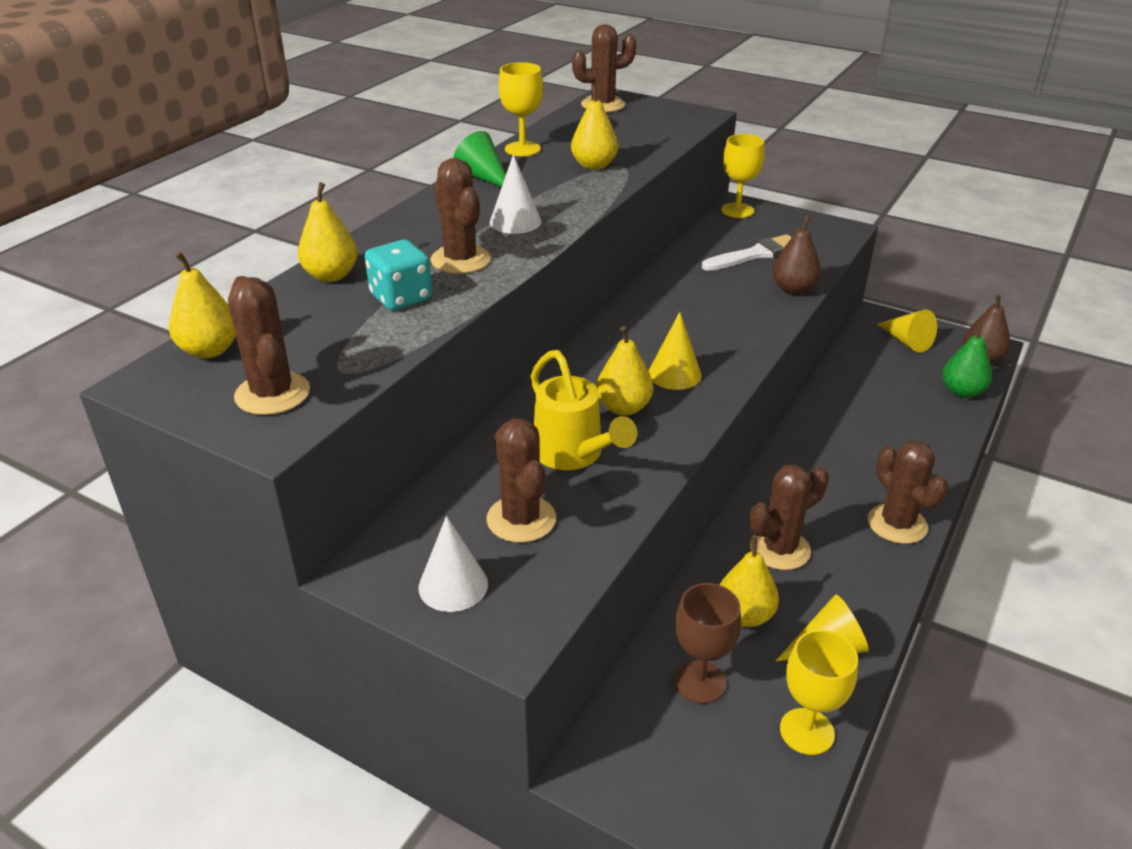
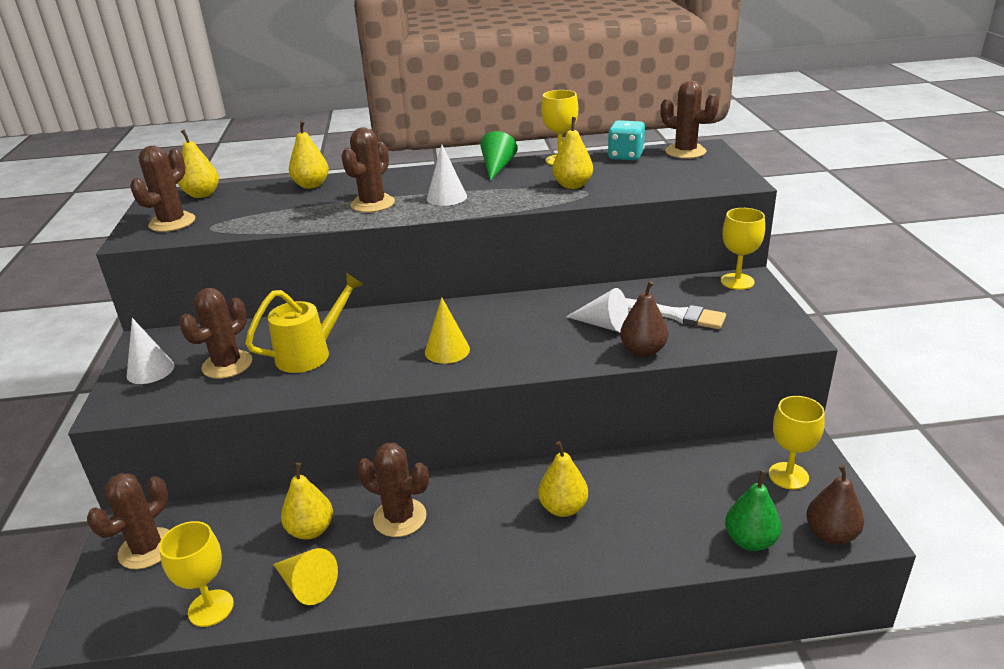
camera: 55 degrees right, 5 degrees down
turquoise dice [365,239,432,310] -> turquoise dice moved to [608,120,645,161]
yellow watering can [531,350,637,470] -> yellow watering can turned 150 degrees counterclockwise [245,272,364,373]
yellow pear [596,326,653,416] -> yellow pear moved to [538,441,588,517]
brown goblet [675,583,741,704] -> none
brown cactus [868,441,948,544] -> brown cactus moved to [87,473,169,569]
yellow cone [877,310,937,353] -> yellow goblet [769,396,825,490]
none -> white cone [566,288,628,332]

